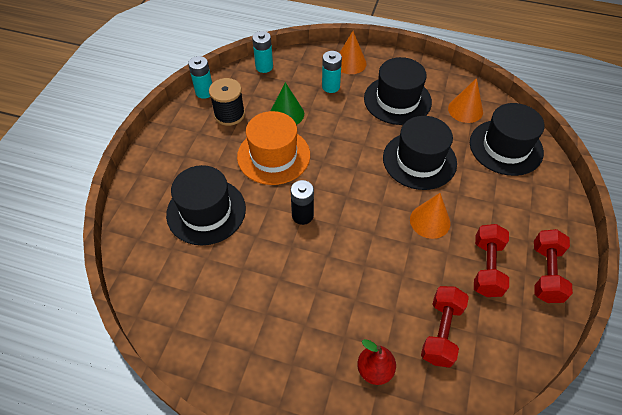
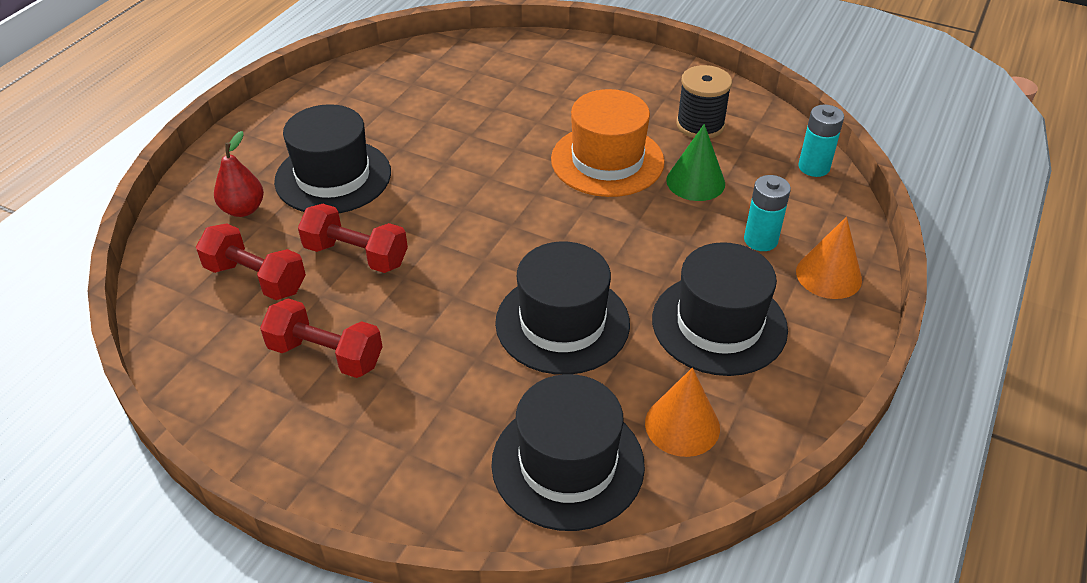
camera: 100 degrees right, 10 degrees down
black hat [166,165,246,245] -> black hat moved to [274,104,391,213]
turquoise battery [188,56,212,99] -> none
black battery [290,180,314,225] -> none
orange cone [410,193,450,239] -> none
red dumbbell [534,229,573,303] -> red dumbbell moved to [298,204,408,273]

